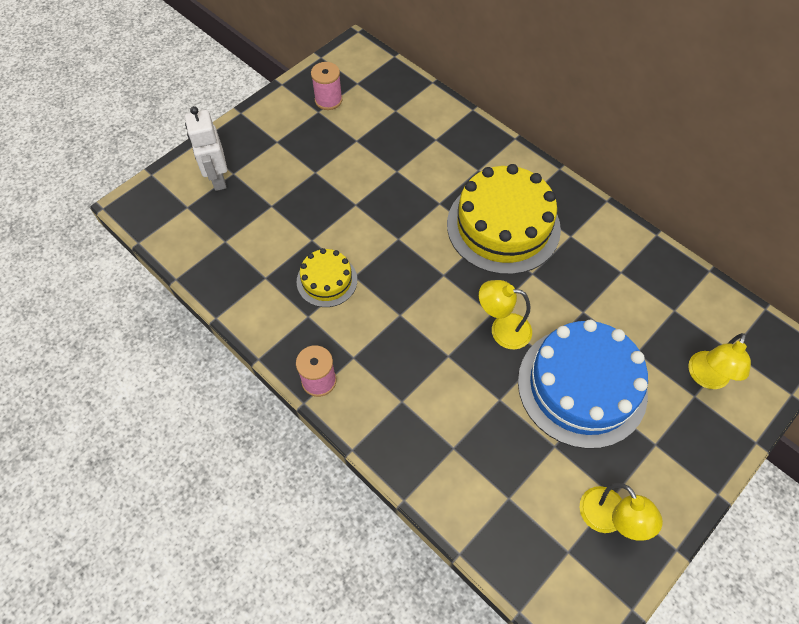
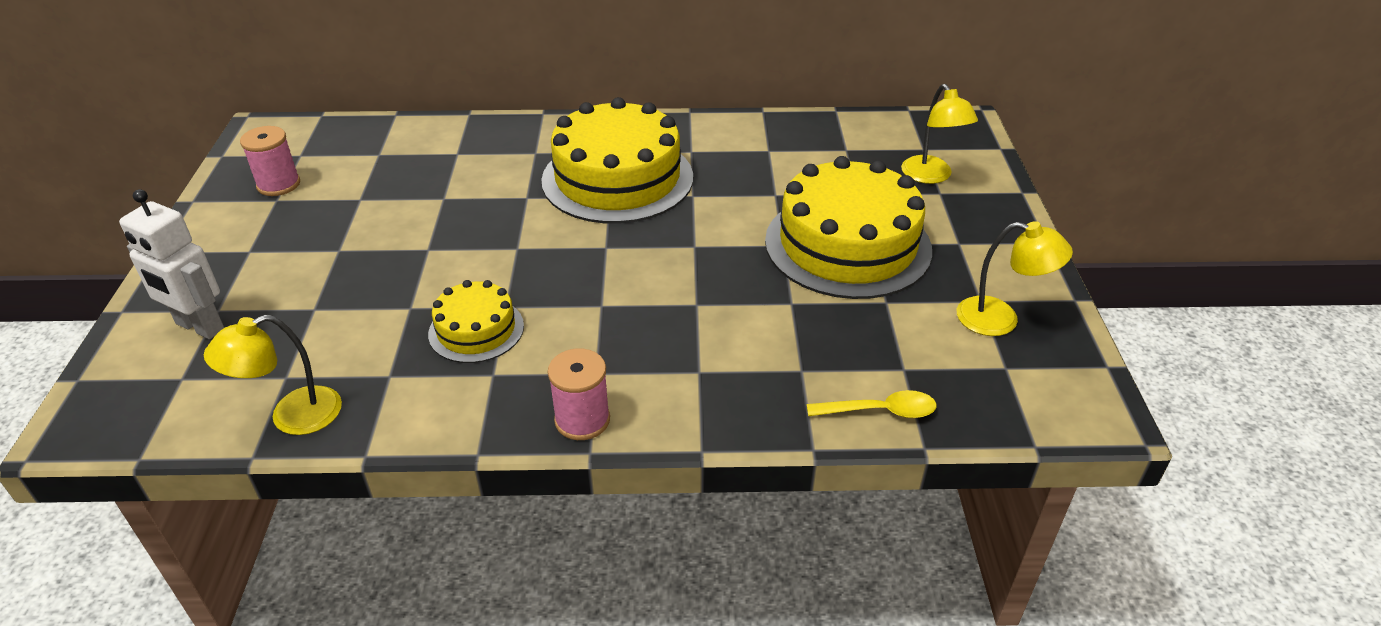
camera: 45 degrees left, 20 degrees down
yellow lamp [479,280,532,349] -> yellow lamp moved to [204,315,342,435]
blue cake [518,320,648,449] -> yellow cake [765,156,932,299]
none -> yellow spoon [807,390,936,418]

